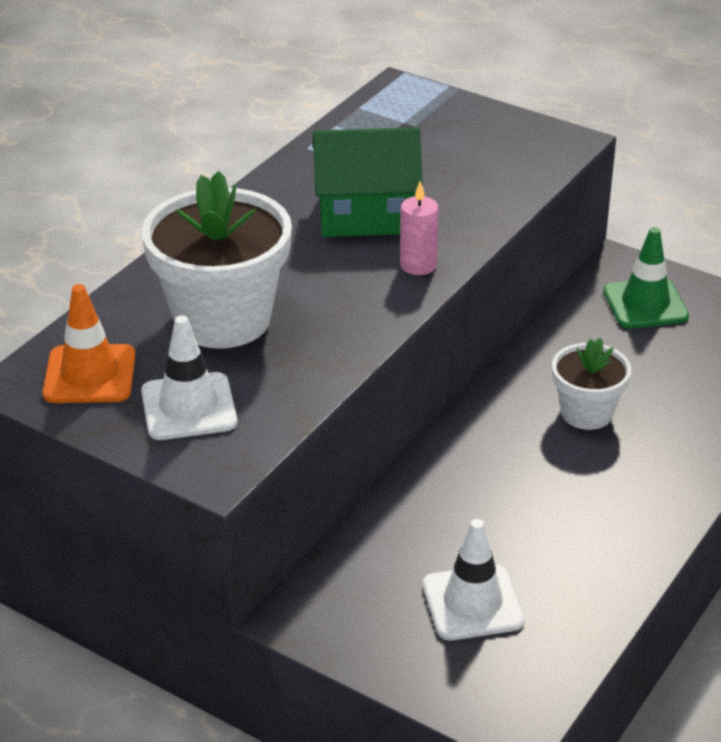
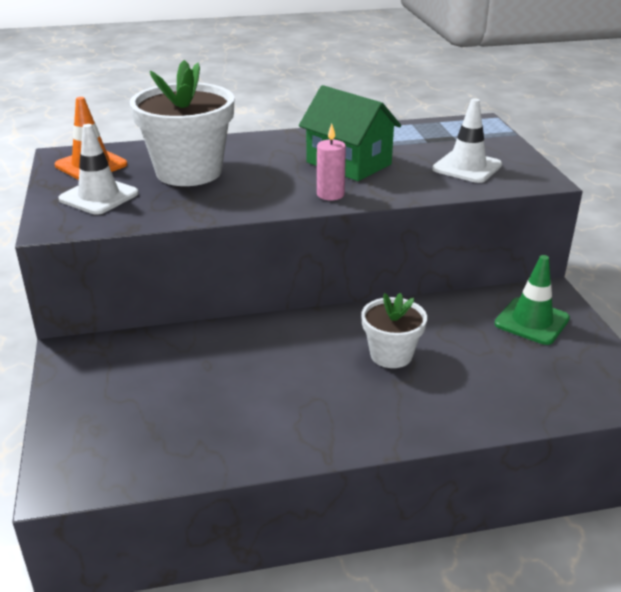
camera: 45 degrees right, 5 degrees down
white traffic cone [423,519,525,640] -> white traffic cone moved to [432,98,502,183]

